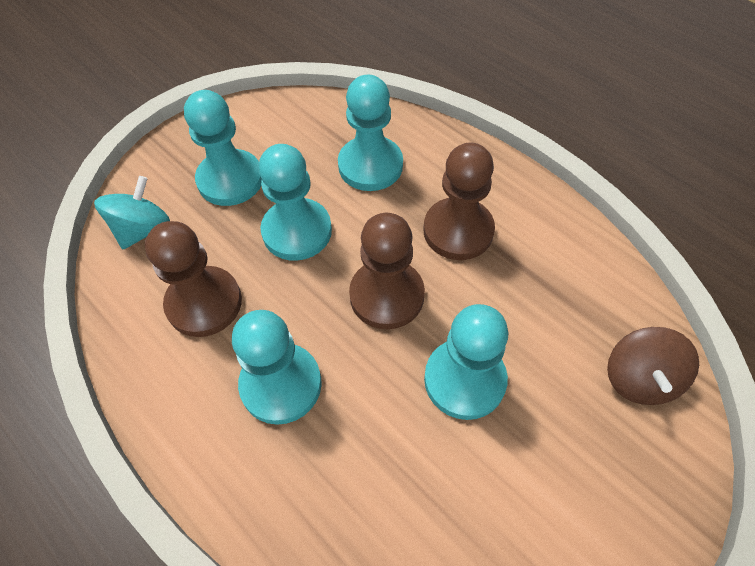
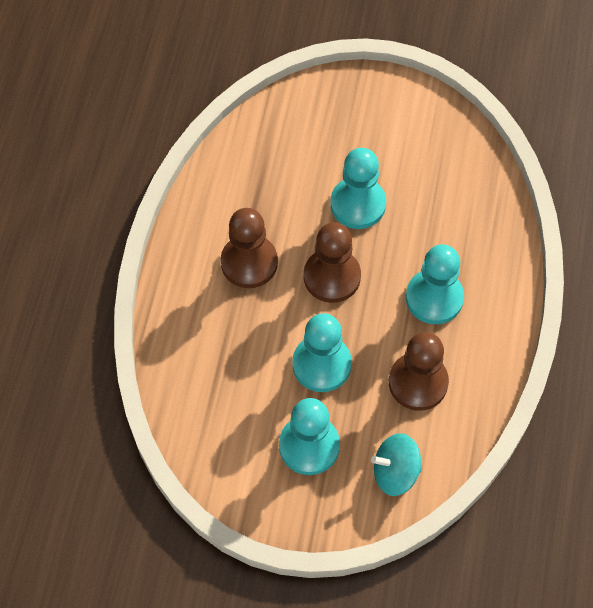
camera: 125 degrees left, 5 degrees up
turquoise pawn [338,75,403,191] -> none
brown spinning top [607,327,699,405] -> none

